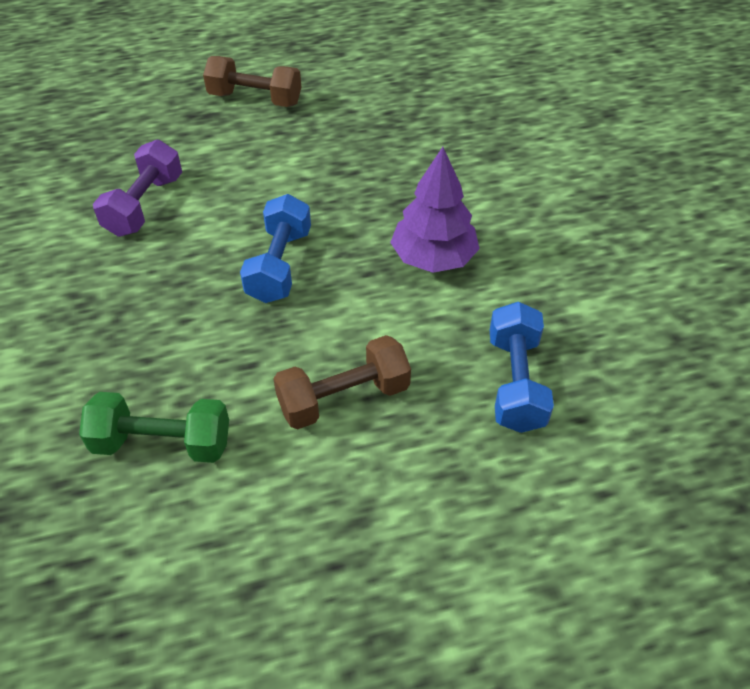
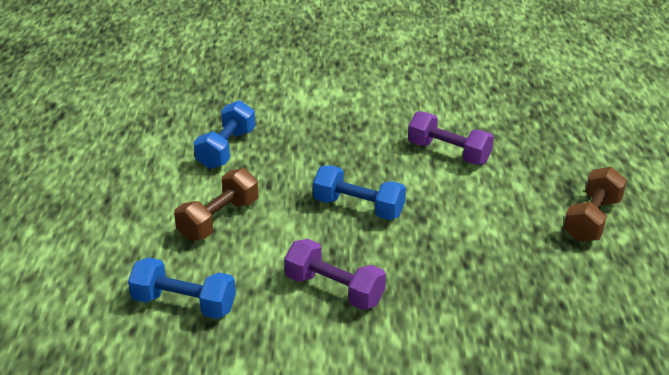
camera: 105 degrees right, 15 degrees down
green dumbbell [79,392,229,463] -> blue dumbbell [193,100,255,169]
brown dumbbell [273,335,411,429] -> brown dumbbell turned 45 degrees clockwise [174,168,258,241]
purple tree [390,147,480,273] -> purple dumbbell [284,239,386,310]

